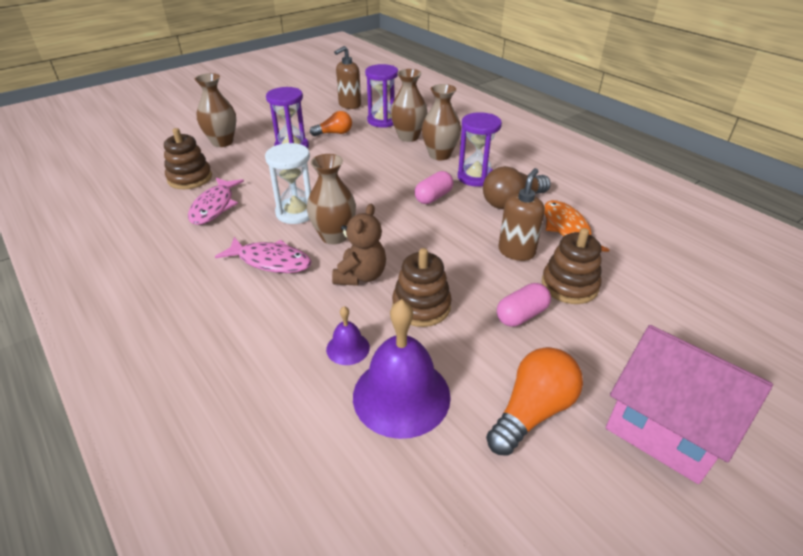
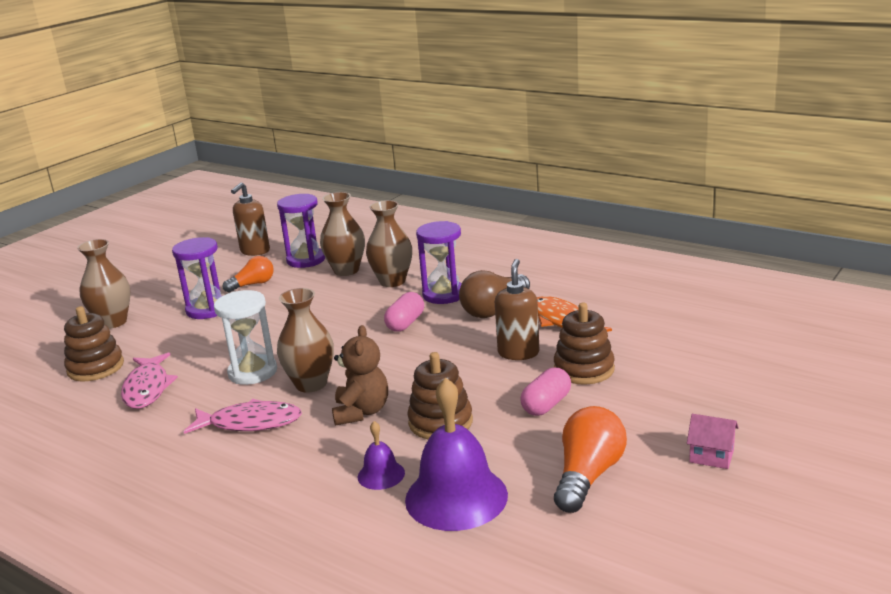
camera: 15 degrees left, 15 degrees down
pink house [606,325,773,484] -> pink house [687,414,739,469], size x0.43

